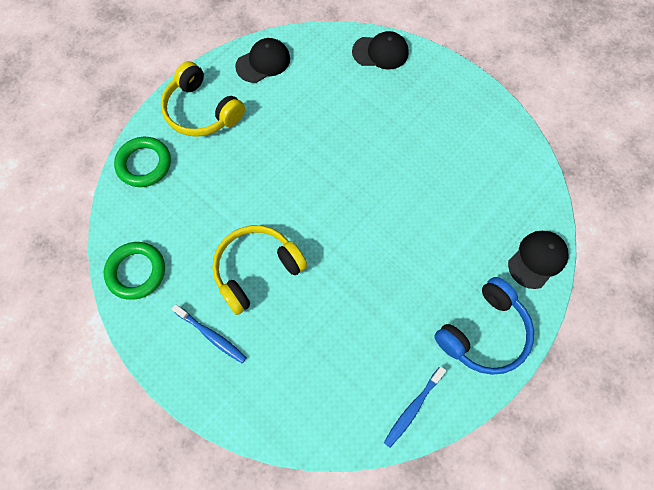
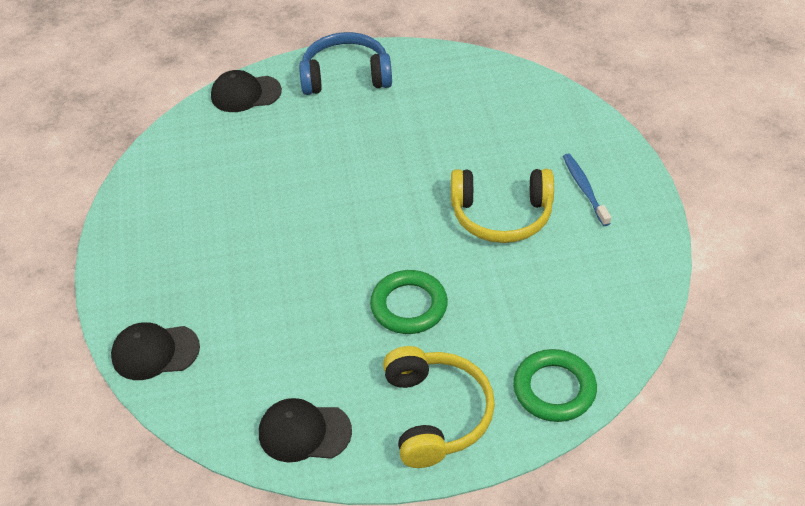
camera: 140 degrees left, 20 degrees down
green ring [104,242,165,300] -> green ring moved to [370,270,448,334]
black cap [352,31,409,70] -> black cap turned 45 degrees counterclockwise [111,322,200,380]
blue toothbrush [384,366,446,448] -> none

